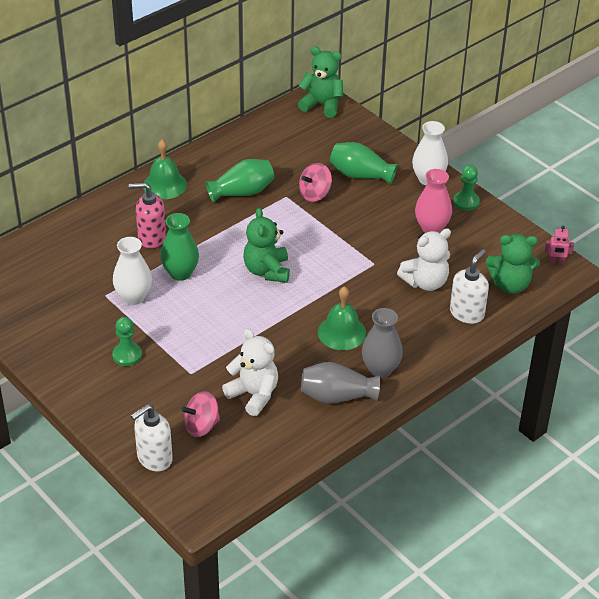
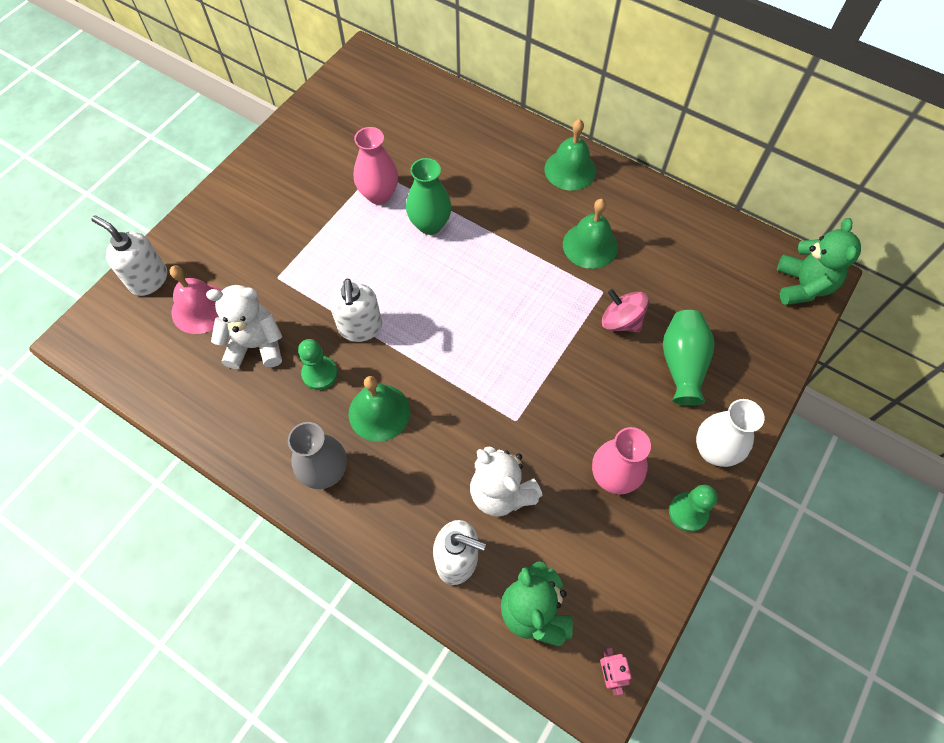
camera: 75 degrees right, 20 degrees up
green pawn [112,317,142,366] -> green pawn moved to [298,339,338,390]
white vase [113,237,152,305] -> pink vase [354,127,398,205]
pink soap dispenser [129,182,166,249] -> none
pink spinning top [181,391,220,437] -> pink bell [170,265,222,334]
green vase [205,159,275,202] -> green bell [563,199,618,269]
white teddy bear [222,329,278,416] -> white teddy bear turned 120 degrees counterclockwise [206,285,282,369]
green teddy bear [243,208,290,283] -> none
grey vase [301,362,380,404] -> none
none -> white soap dispenser [329,279,382,342]

